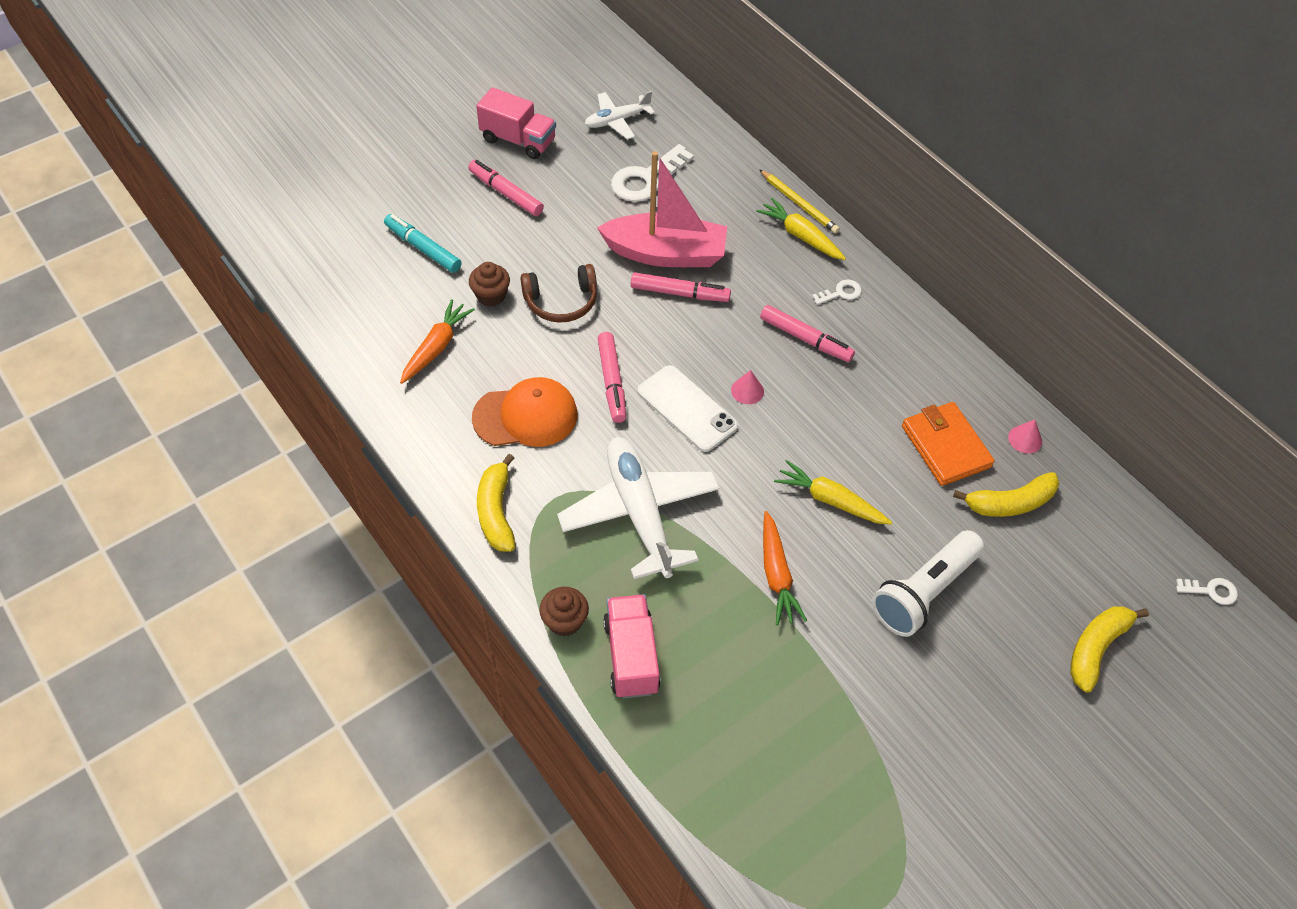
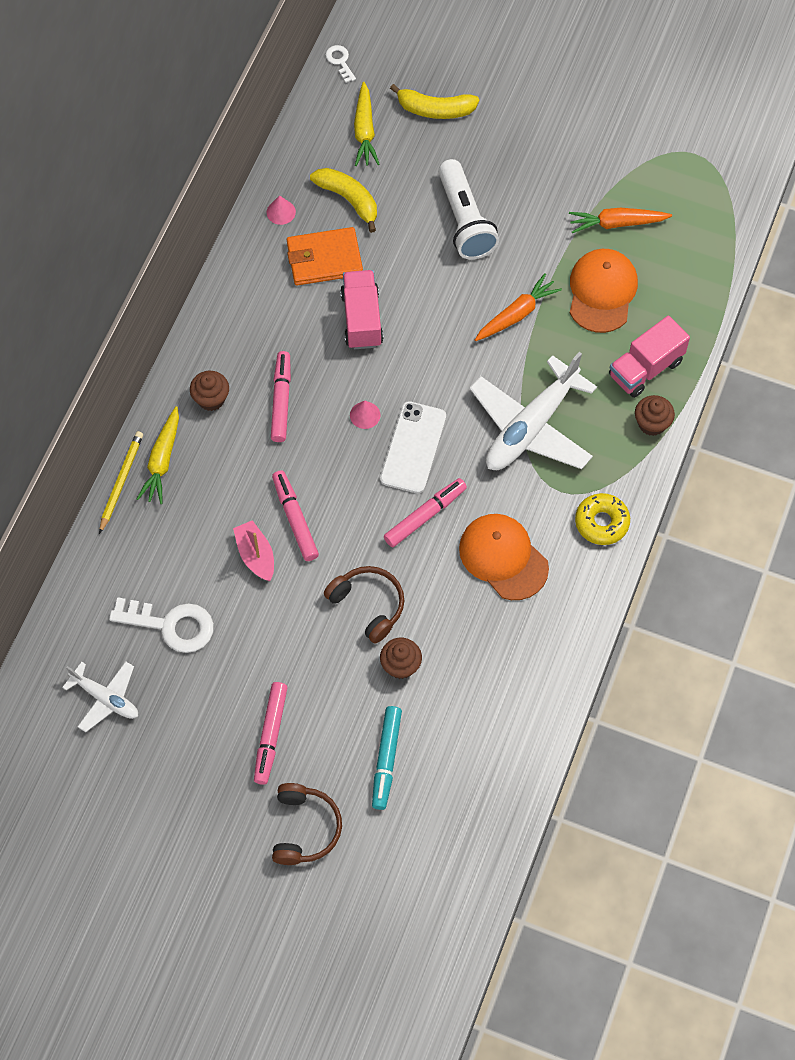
camera: 120 degrees left, 10 degrees up
orange carrot [400,299,475,384] -> orange carrot moved to [569,208,672,233]
pink truck [476,87,556,159] -> pink truck moved to [340,270,383,349]
yellow banana [477,454,515,552] -> yellow donut [575,493,630,545]
pink boat [597,151,727,267] -> pink boat [233,520,274,581], size x0.52
yellow carrot [774,460,892,525] -> yellow carrot moved to [354,82,380,166]
white key [812,279,862,305] -> brown cupcake [190,371,229,411]
white flashlight [872,530,984,637] -> white flashlight turned 60 degrees clockwise [438,159,499,259]
orange wallet [902,402,995,486] -> orange wallet turned 45 degrees clockwise [287,227,363,285]
none -> brown headphones [272,783,342,865]
none -> orange cap [570,249,638,333]

